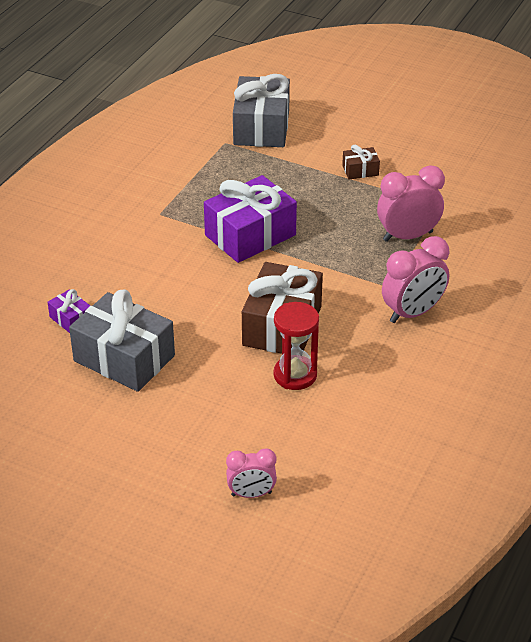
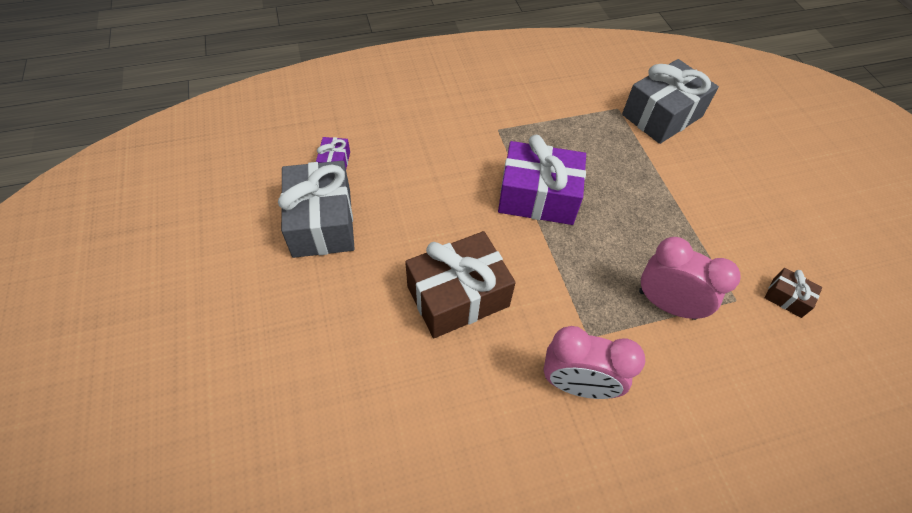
camera: 45 degrees right, 15 degrees up
pink clock [226,448,277,498] -> none
red hourglass [274,302,319,390] -> none
brown gift [342,145,380,179] -> brown gift moved to [765,268,822,318]

